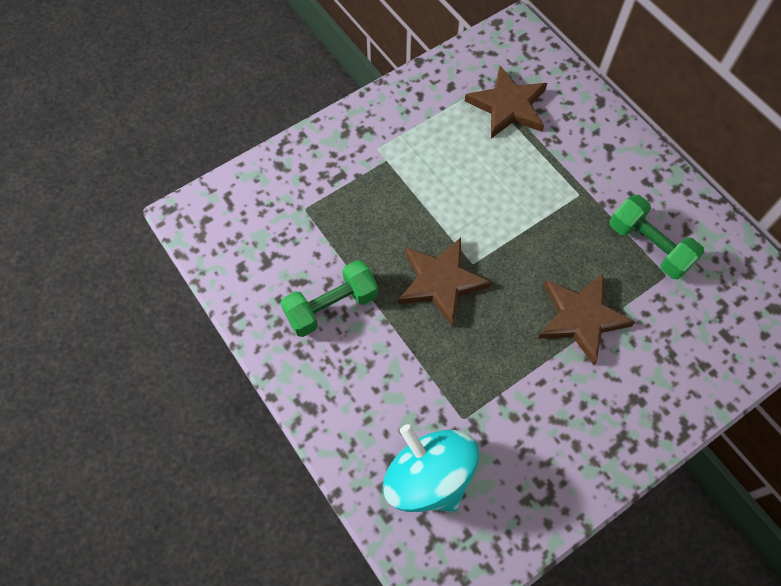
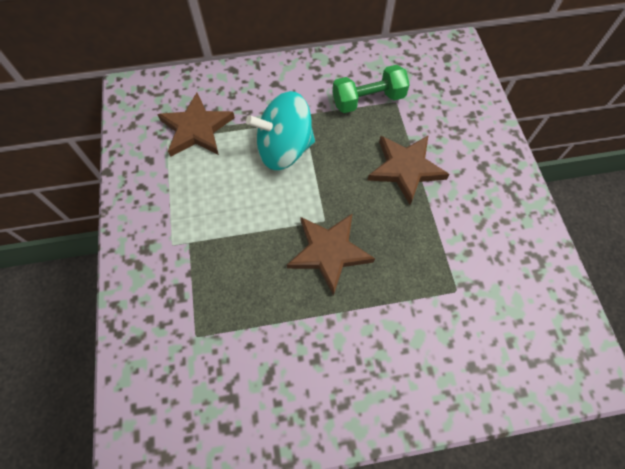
camera: 65 degrees left, 0 degrees up
green dumbbell [280,260,378,337] -> none
turquoise spinning top [383,424,479,512] -> turquoise spinning top moved to [246,91,315,170]

